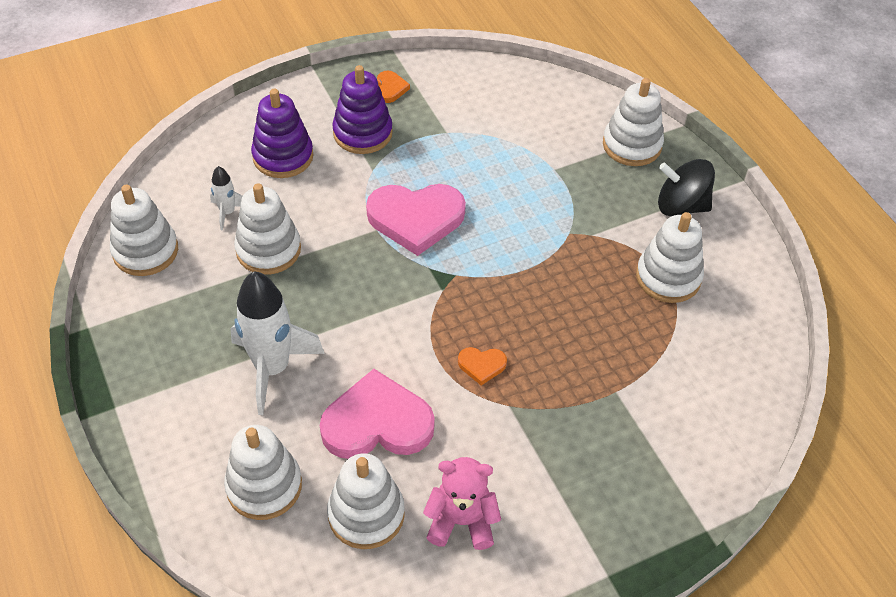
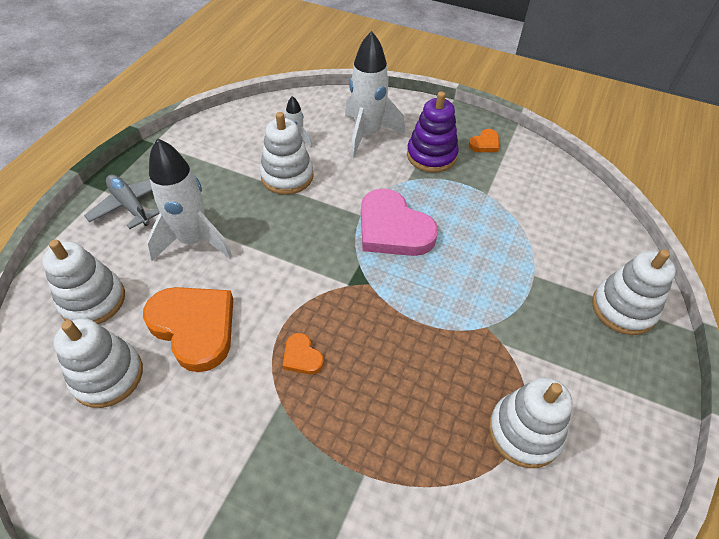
camera: 50 degrees right, 0 degrees up
white stacking toy [110,184,178,276] -> none
purple stacking toy [251,89,313,178] -> white rocket [345,31,405,158]
pink heart [319,369,435,459] -> orange heart [143,287,233,372]
pink teddy bear [423,457,501,550] -> none
black spinning top [658,159,715,216] -> none
none -> grey plane [84,175,160,229]

